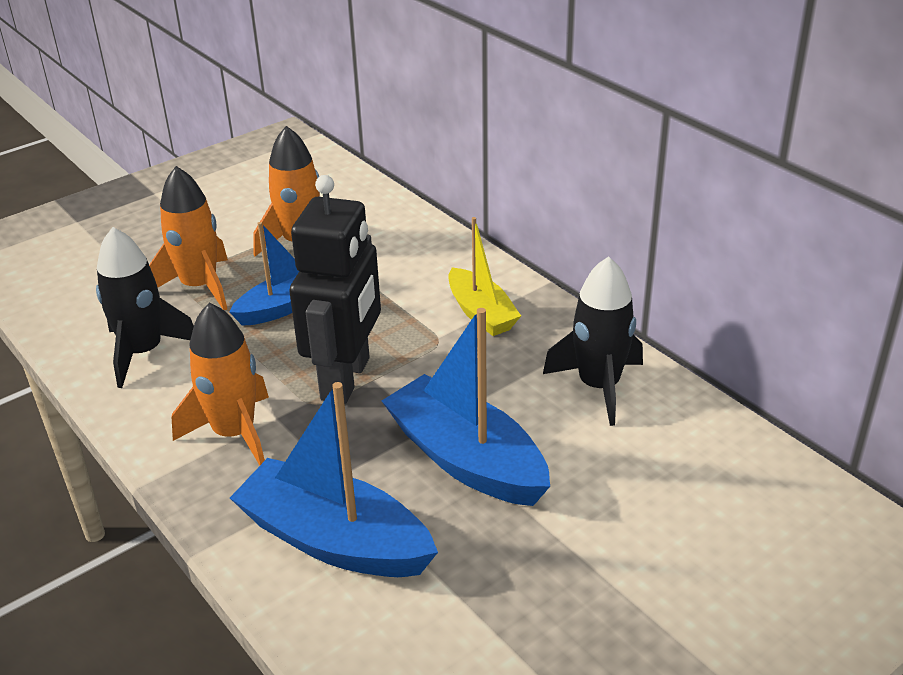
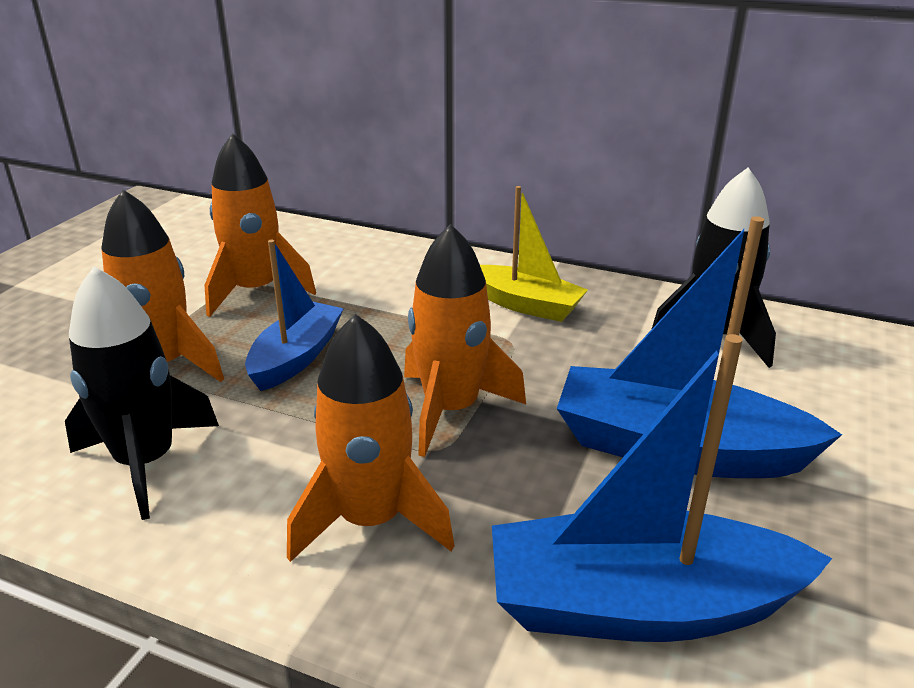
camera: 30 degrees left, 5 degrees down
black robot [289,175,381,404] -> orange rocket [404,224,526,457]

